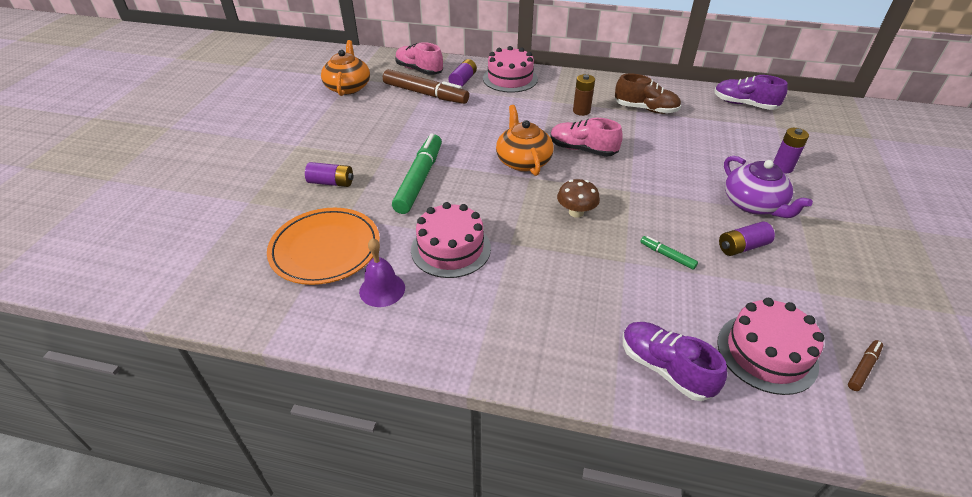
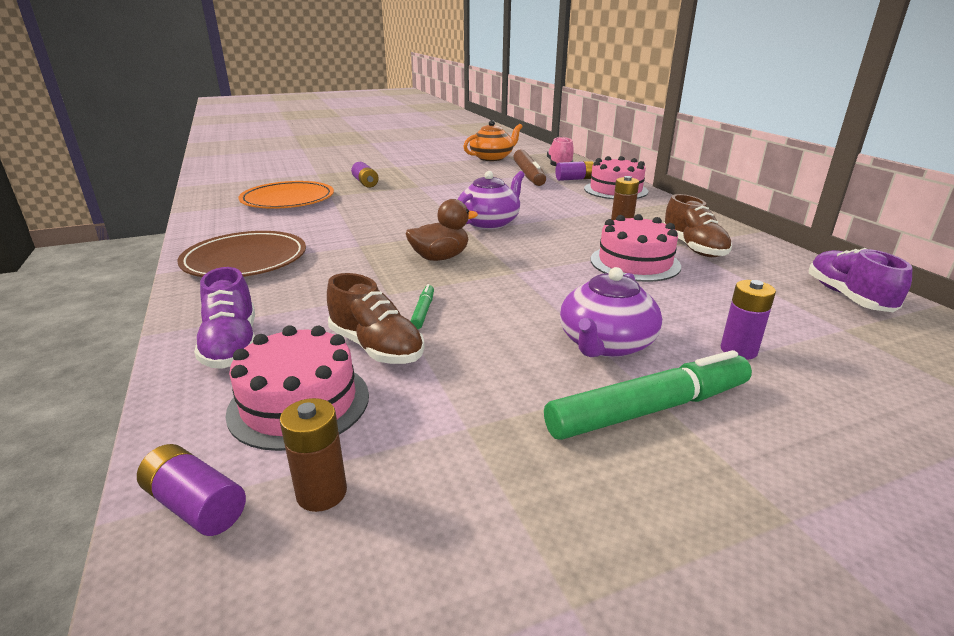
camera: 55 degrees right, 15 degrees down
purple bell [359,238,405,307] -> none
green marker [392,133,442,214] -> green marker moved to [544,350,752,440]
pink cake [411,202,491,278] -> pink cake moved to [591,214,681,282]
orange teapot [496,105,554,176] -> purple teapot [458,171,525,230]
pink shoe [550,118,623,157] -> none
brown mushroom [557,179,600,218] -> brown duck [405,199,478,261]
purple shoe [623,322,727,401] -> purple shoe turned 150 degrees clockwise [194,267,255,369]
purple battery [719,221,775,256] -> purple battery moved to [137,444,246,536]
brown marker [848,340,883,391] -> brown battery [280,398,347,512]
none -> brown plate [177,231,306,277]
none -> brown shoe [327,273,425,364]

